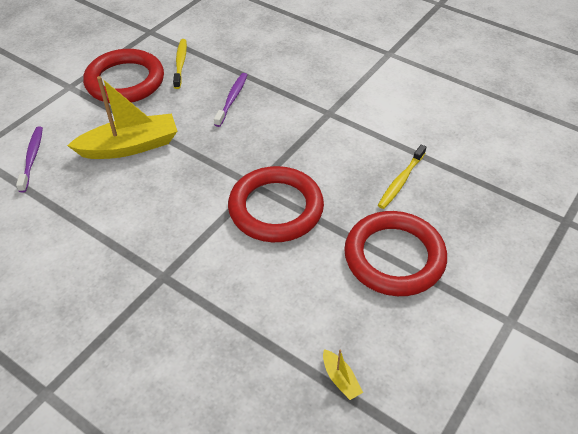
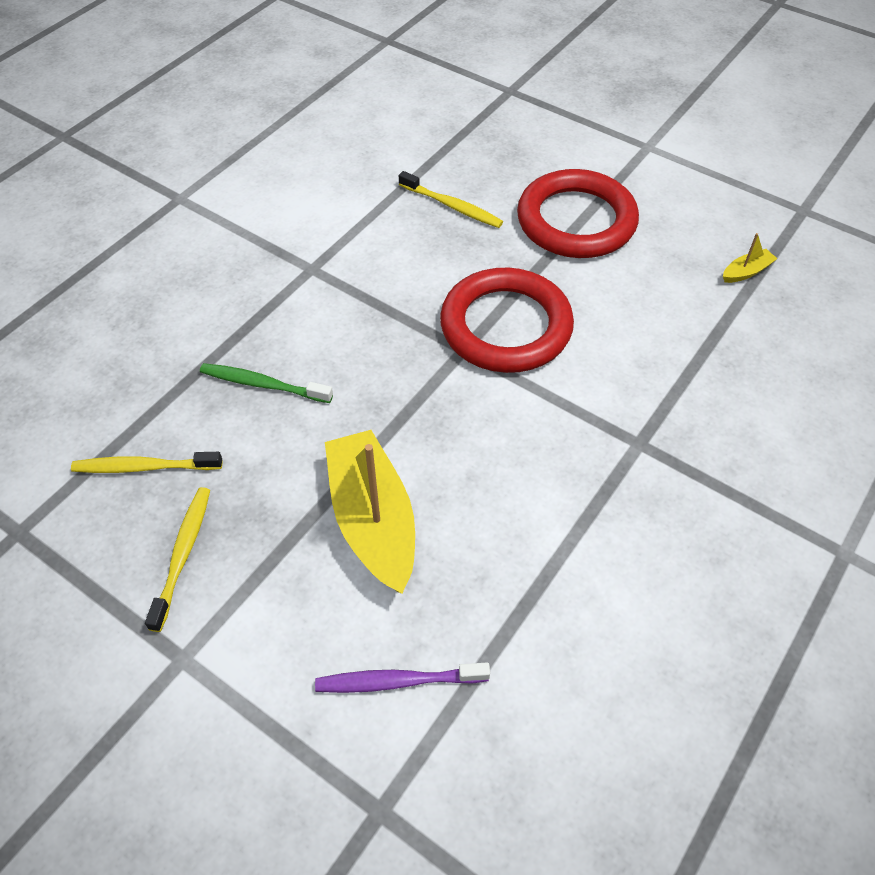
camera: 90 degrees left, 5 degrees up
red ring [83,49,164,103] -> yellow toothbrush [145,487,210,632]
purple toothbrush [214,73,247,127] -> green toothbrush [200,363,333,403]

